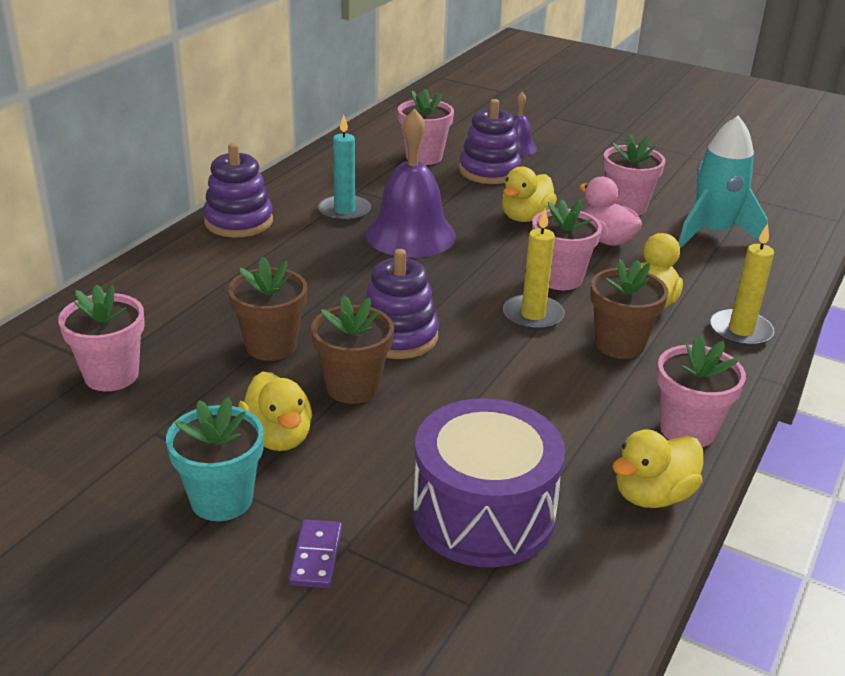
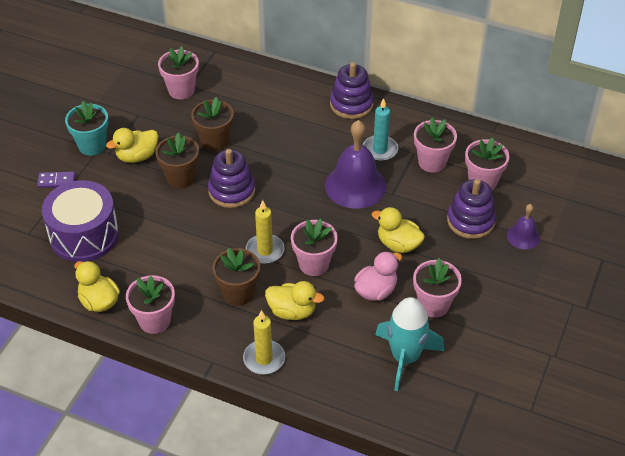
camera: 85 degrees right, 15 degrees up
none -> pink flower pot [414,117,457,172]

